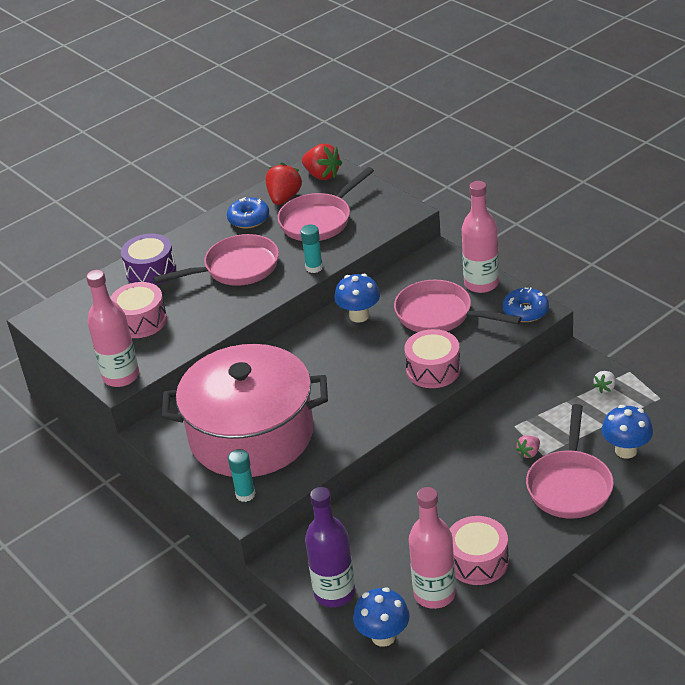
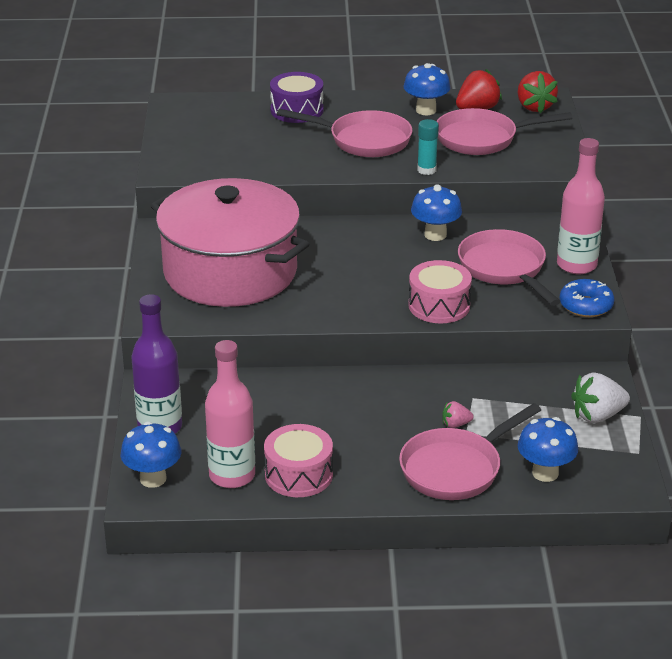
camera: 35 degrees right, 5 degrees down
pink bottle [86,270,139,387] -> none
pink drum [110,282,167,338] -> none
blue donut [227,197,269,229] -> blue mushroom [403,63,450,115]
turquoise glue stick [228,449,256,502] -> none
white strawberry [593,371,615,393] -> white strawberry [571,373,630,423], size x1.87

